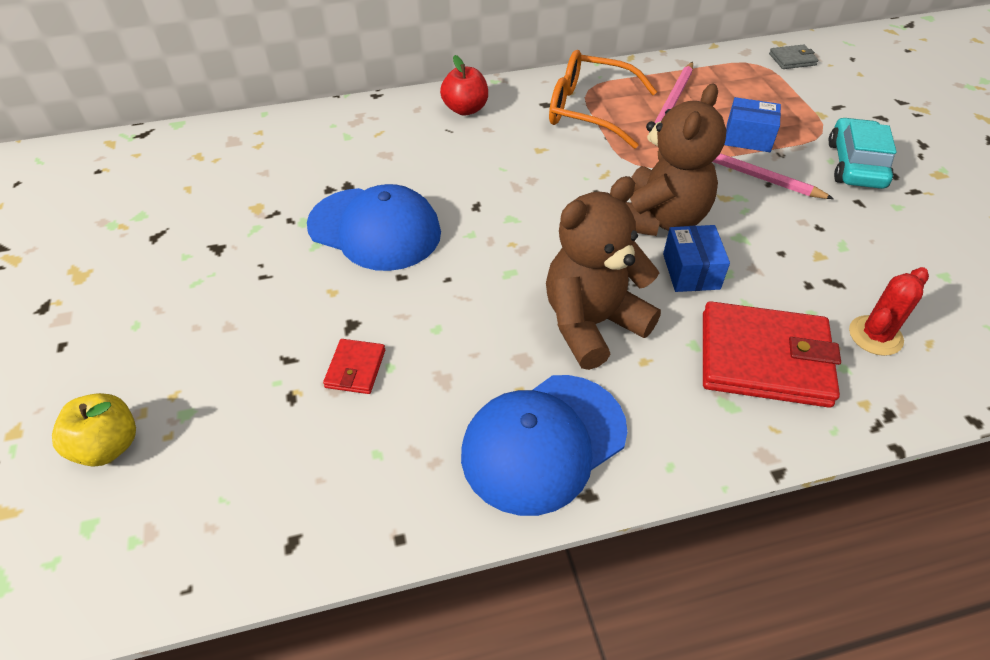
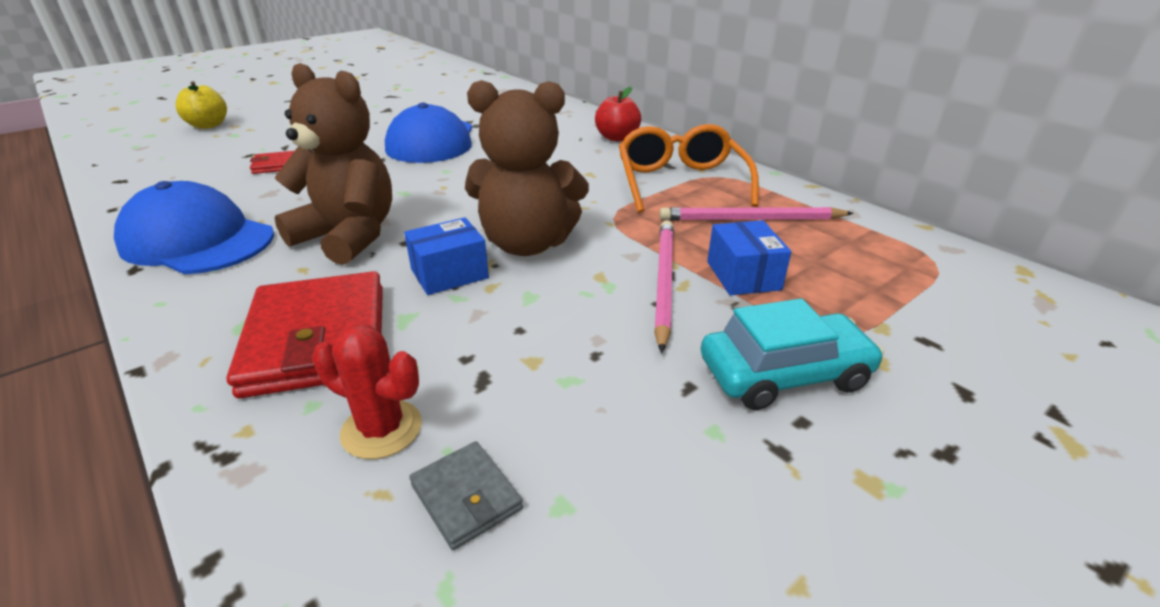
camera: 65 degrees right, 15 degrees down
grey wallet [769,44,819,69] -> grey wallet moved to [409,441,523,550]

